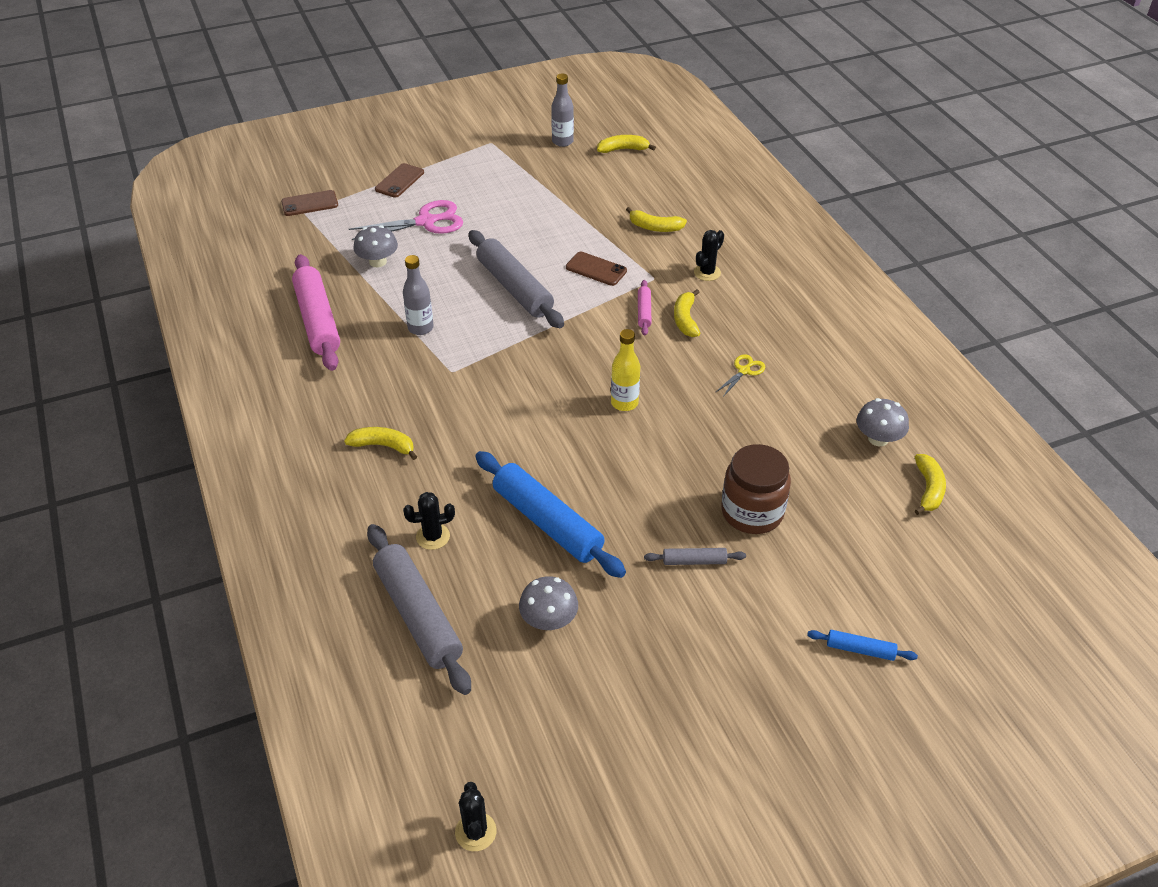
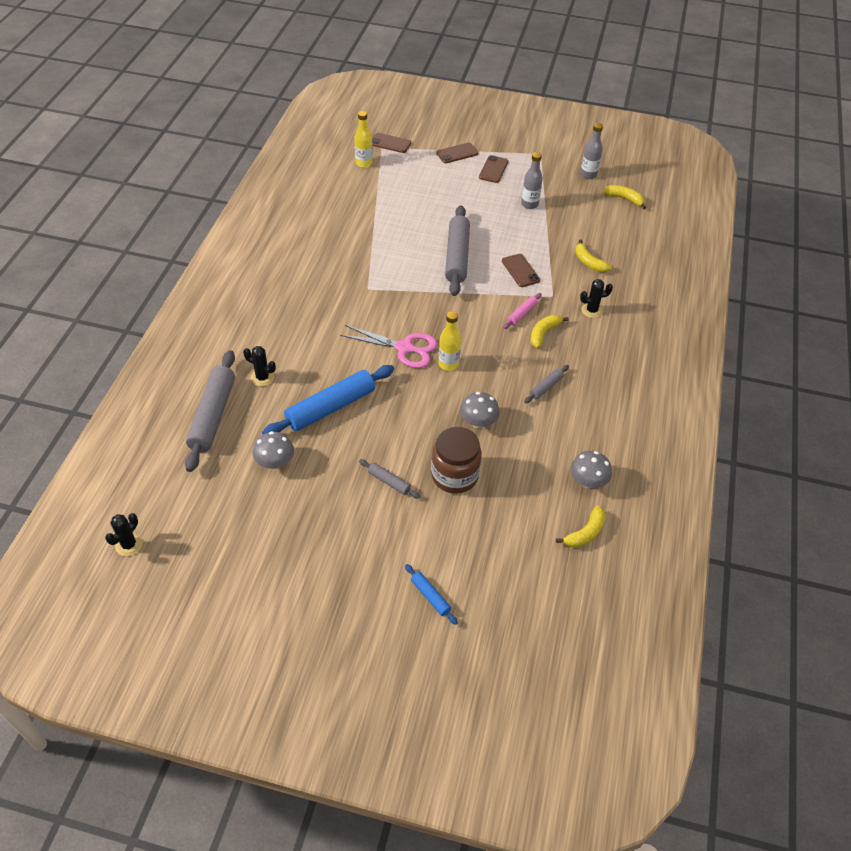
camera: 35 degrees right, 5 degrees up
pink rolling pin [292,254,340,371] -> none
yellow banana [344,427,417,460] -> none
pink scissors [349,200,463,240] -> pink scissors moved to [340,325,438,368]
grey mushroom [353,225,398,267] -> grey mushroom moved to [460,392,500,428]
grey bottle [403,255,434,335] -> grey bottle moved to [521,152,543,209]
blue rolling pin [475,451,626,578] -> blue rolling pin turned 60 degrees clockwise [262,365,394,434]
yellow scissors [716,354,765,397] -> grey rolling pin [524,365,569,403]
none -> yellow bottle [355,111,373,168]
none -> brown phone [479,155,508,183]

